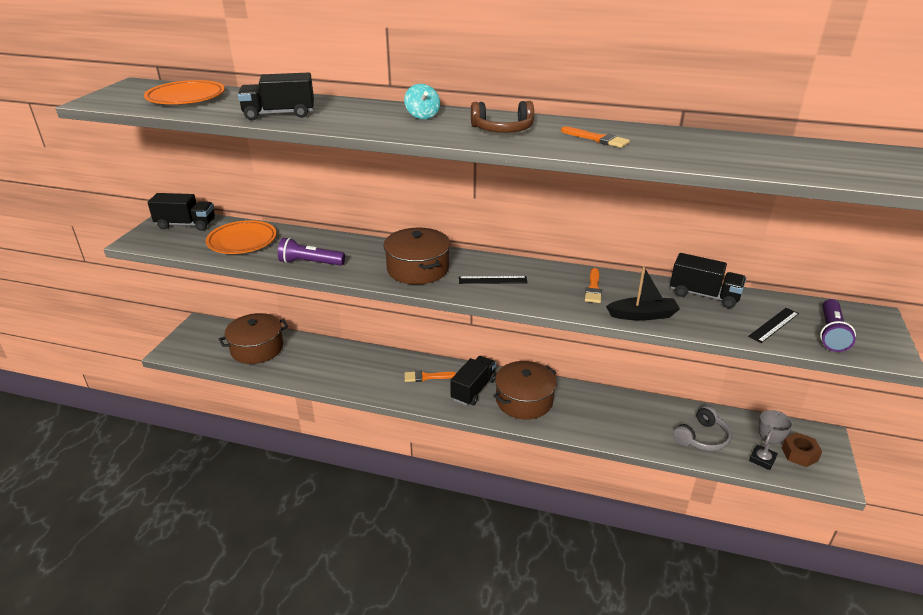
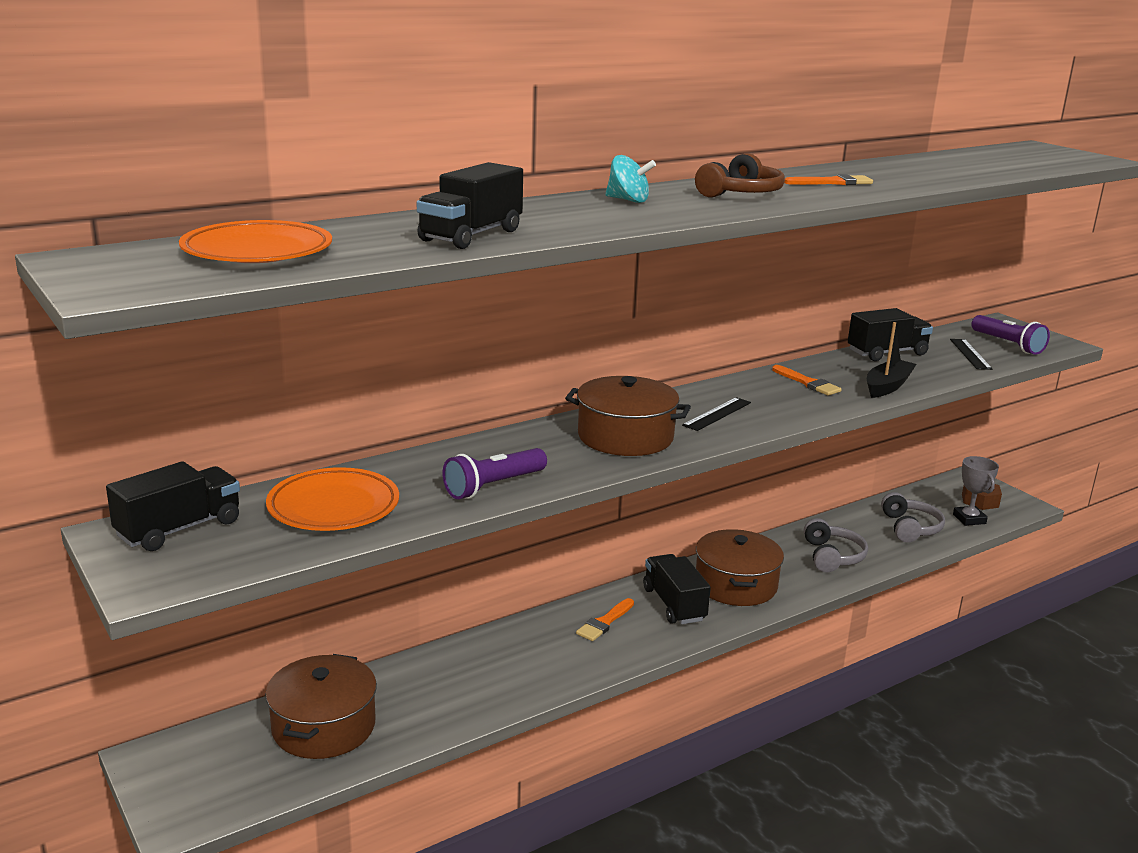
camera: 50 degrees left, 10 degrees down
none -> grey headphones [804,518,868,573]

